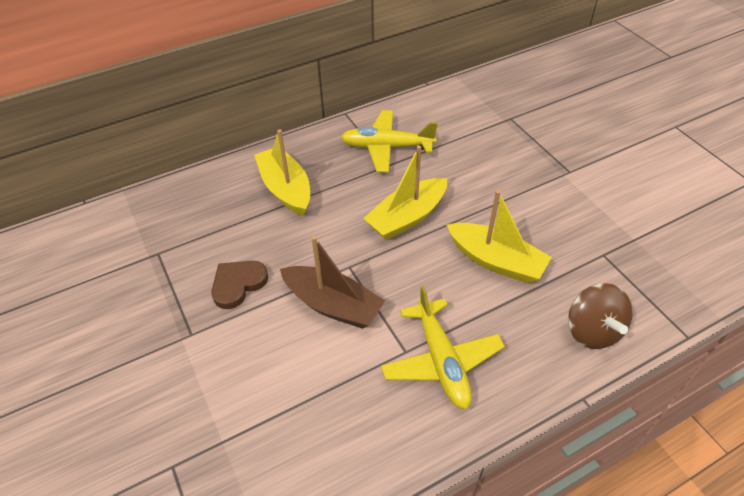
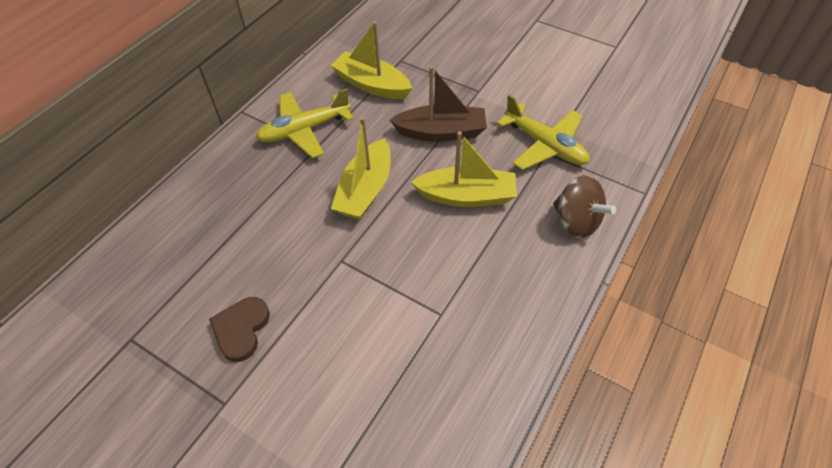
camera: 30 degrees left, 5 degrees up
yellow boat [254,129,310,216] -> yellow boat moved to [331,21,412,99]
brown boat [280,236,385,329] -> brown boat moved to [390,66,487,142]
yellow plane [381,285,505,409] -> yellow plane moved to [497,95,590,170]

